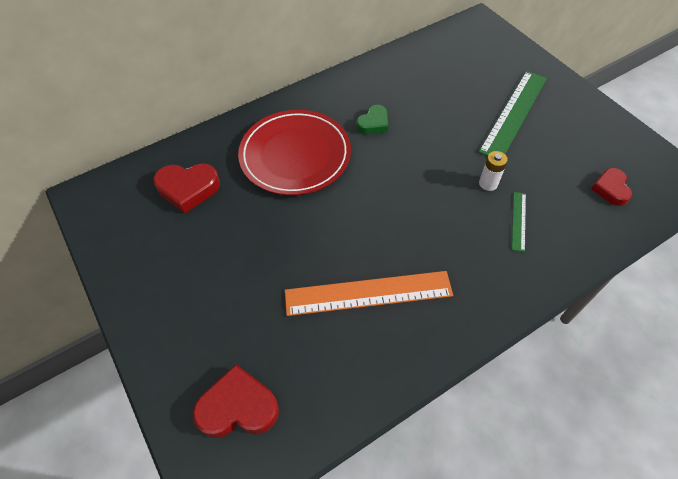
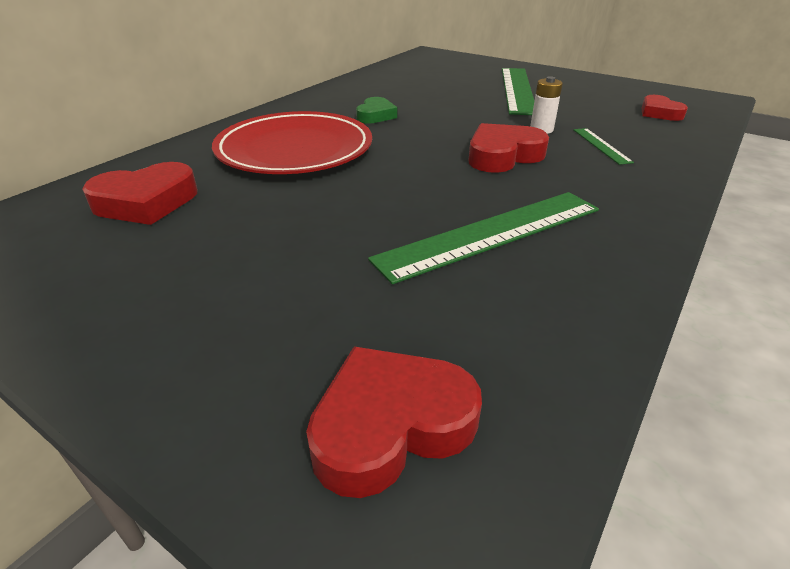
camera: 25 degrees left, 20 degrees down
orange ruler [285,271,453,316] -> green ruler [368,192,599,284]
none -> red heart [468,123,549,173]

